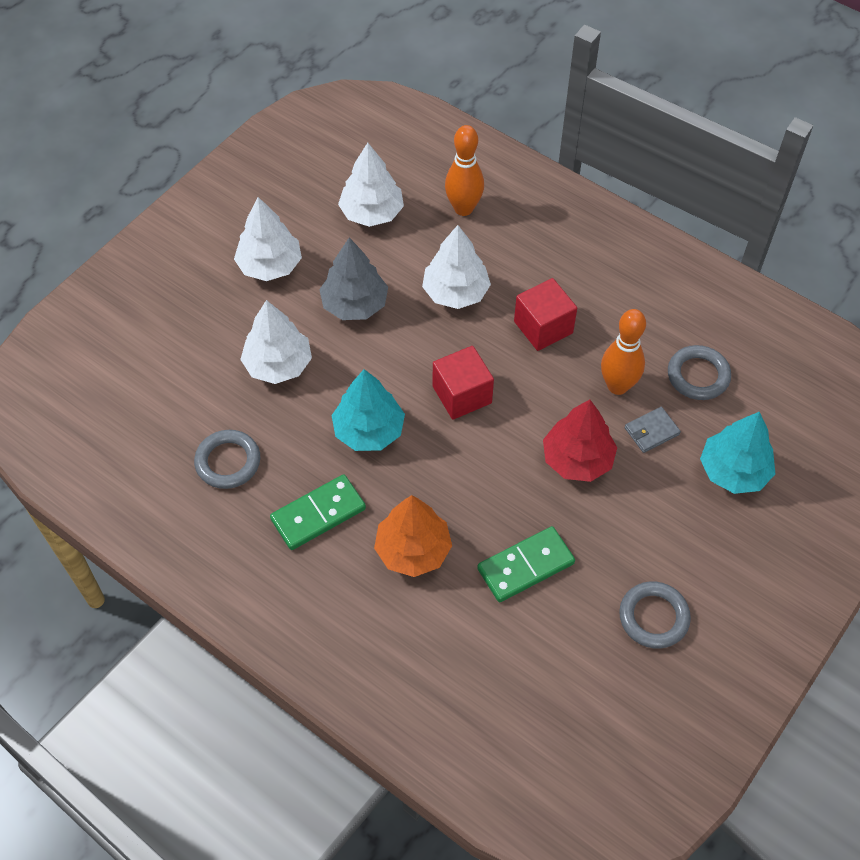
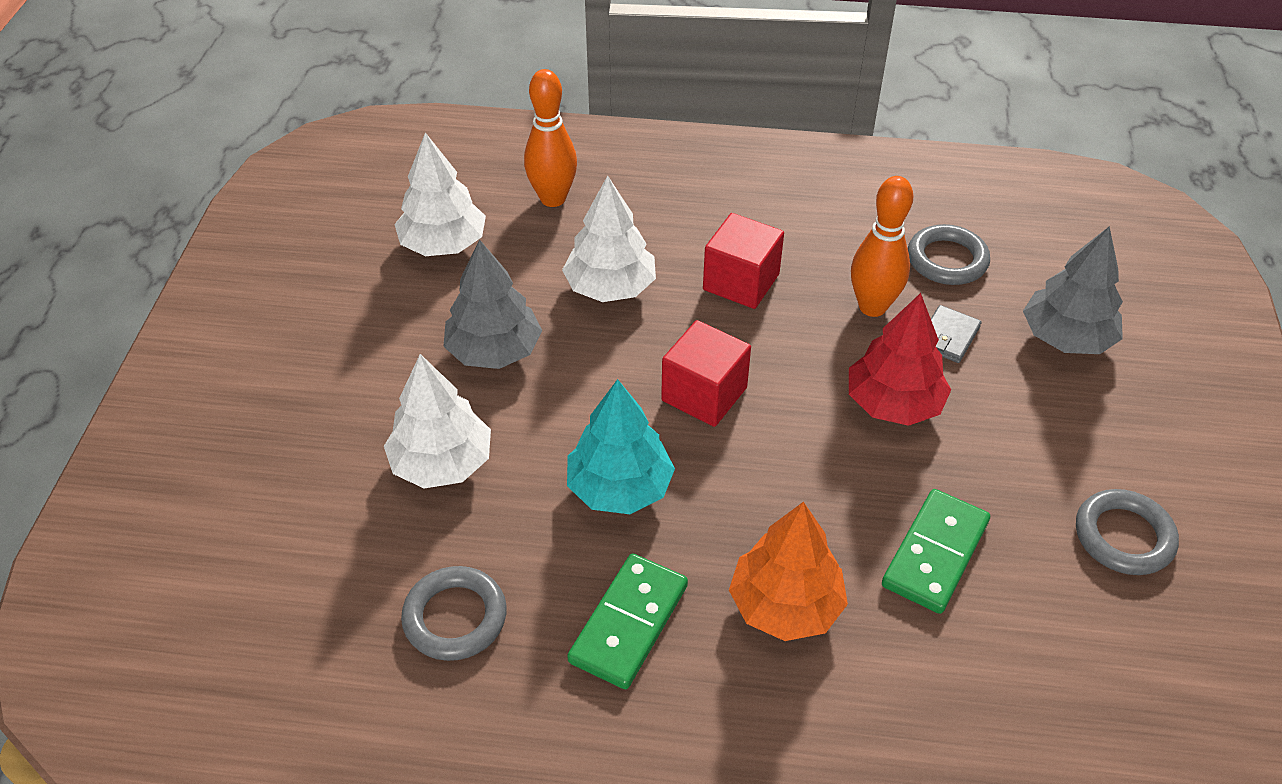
camera: 30 degrees left, 10 degrees down
white tree [234,197,302,281] -> none
turquoise tree [700,411,775,494] -> grey tree [1023,226,1123,354]

